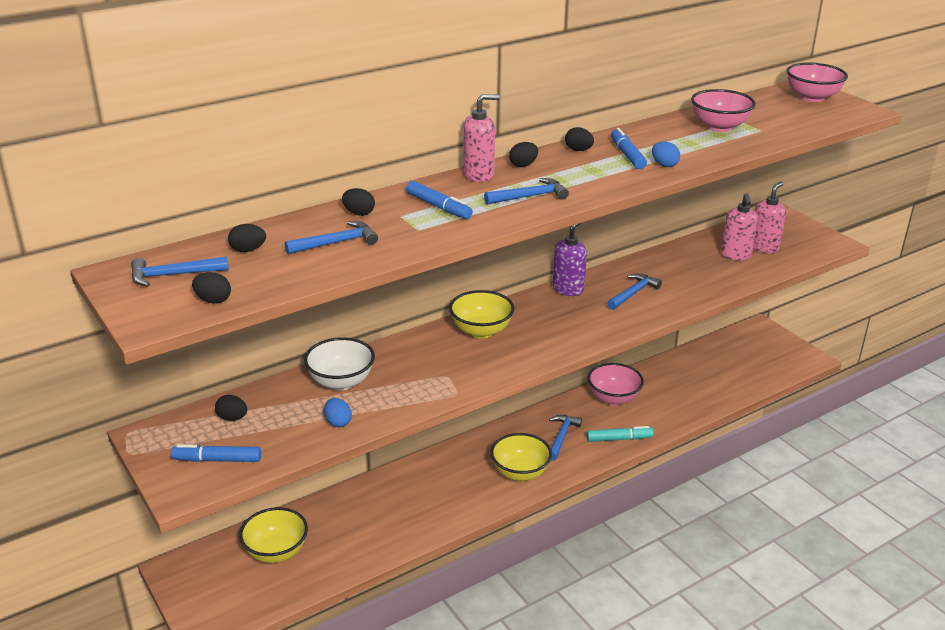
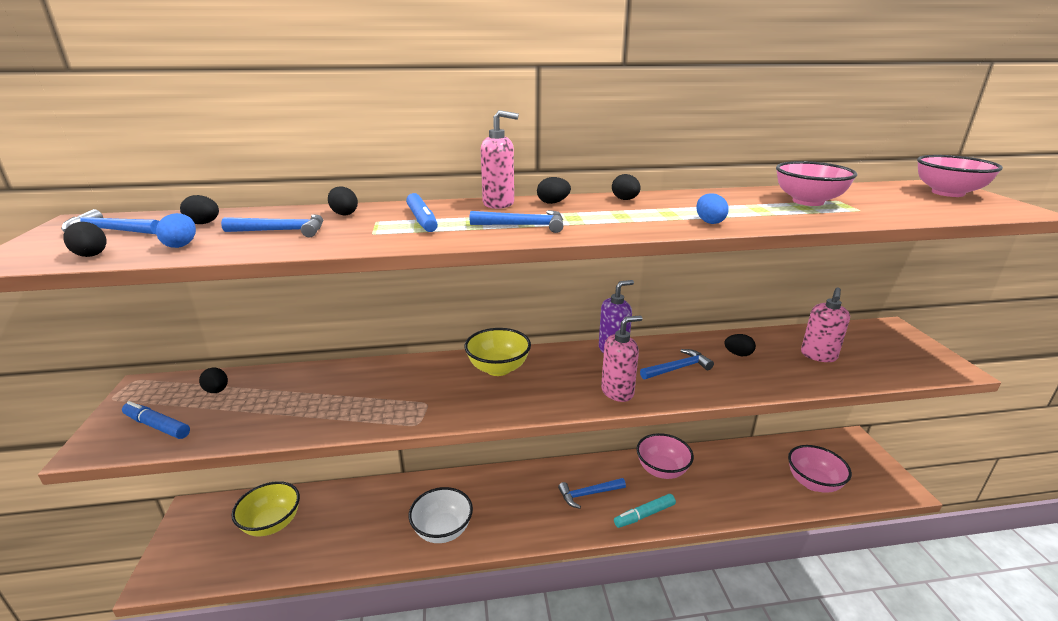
camera: 25 degrees right, 5 degrees down
white bowl [304,337,375,390] -> white bowl moved to [409,487,473,543]
blue egg [324,398,352,427] -> blue egg moved to [156,213,196,248]
yellow bowl [491,433,552,481] -> none
blue hammer [549,415,582,461] -> blue hammer turned 150 degrees counterclockwise [558,478,626,509]
turquoise marker [586,426,654,442] -> turquoise marker turned 135 degrees clockwise [614,494,676,528]
blue marker [611,128,647,169] -> none
pink soap dispenser [753,182,786,253] -> pink soap dispenser moved to [601,316,642,402]
none -> black egg [724,334,756,356]
none -> pink bowl [788,445,852,493]

